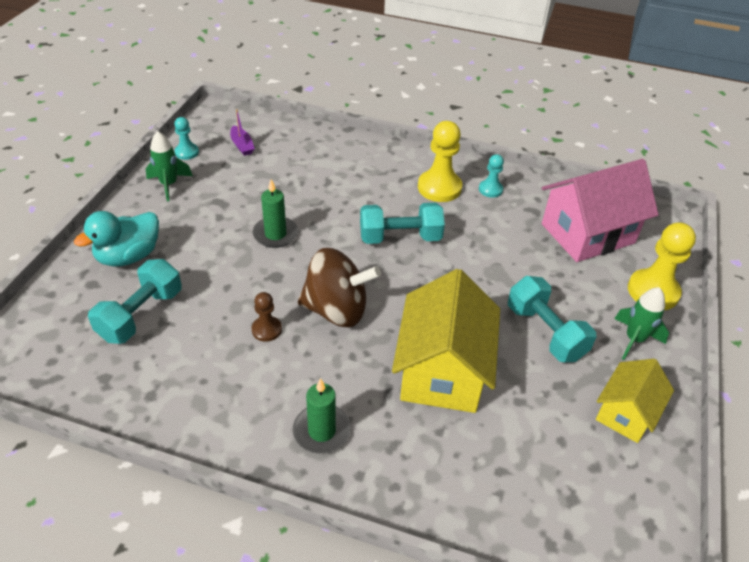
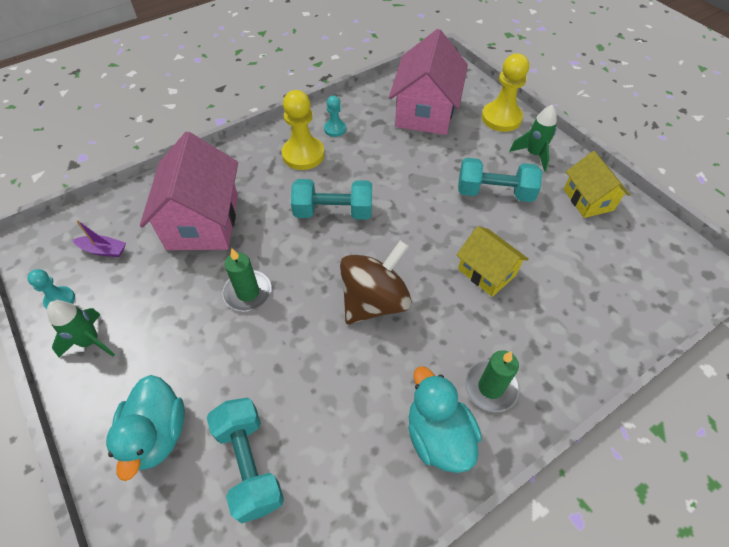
camera: 50 degrees left, 10 degrees up
brown pawn [251,292,282,342] -> none
turquoise dumbbell [360,203,445,244] -> turquoise dumbbell turned 60 degrees clockwise [291,179,372,220]
yellow house [392,269,500,413] -> yellow house [456,226,529,297], size x0.58
none -> pink house [140,132,238,250]
none -> turquoise duck [408,366,482,473]

